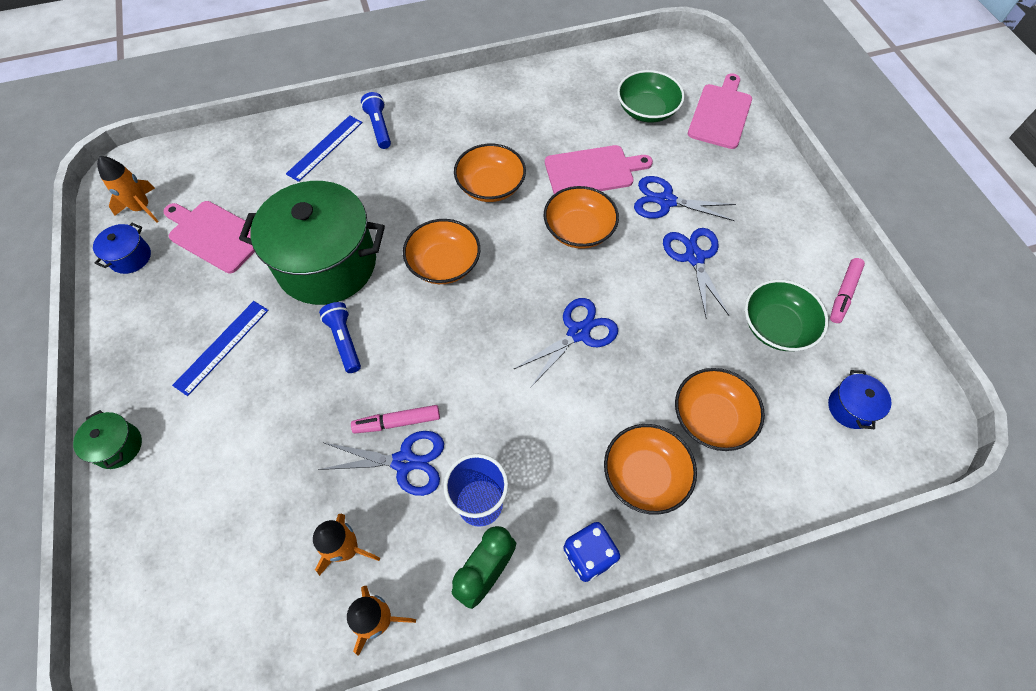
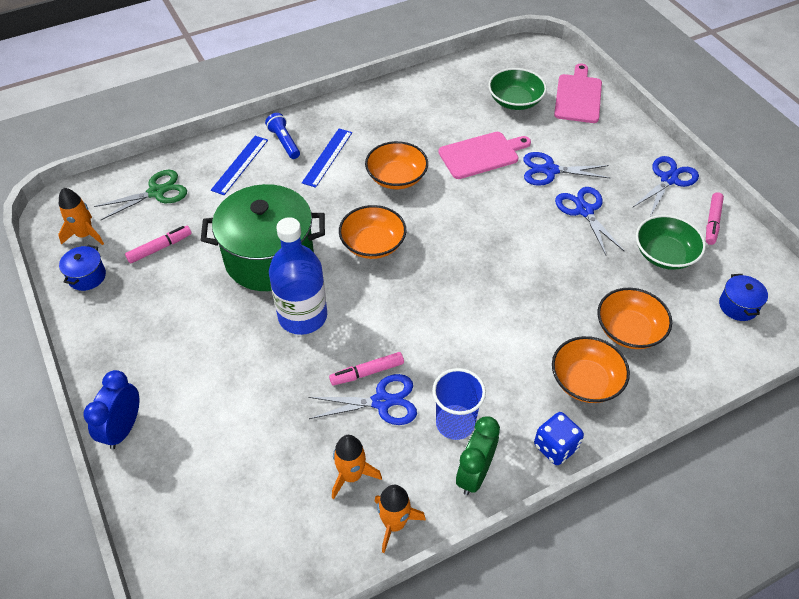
camera: 10 degrees left, 10 degrees down
green pot [73,410,142,469] -> blue clock [83,370,139,449]
pink cutting board [163,201,255,273] -> pink marker [125,226,192,264]
blue ruler [172,301,269,396] -> blue ruler moved to [302,129,352,188]
blue flashlight [319,302,361,373] -> blue bottle [269,217,327,335]
blue scissors [514,298,618,387] -> blue scissors moved to [632,156,699,217]
orange bowl [544,186,619,249] -> none
none -> green scissors [94,170,187,220]

